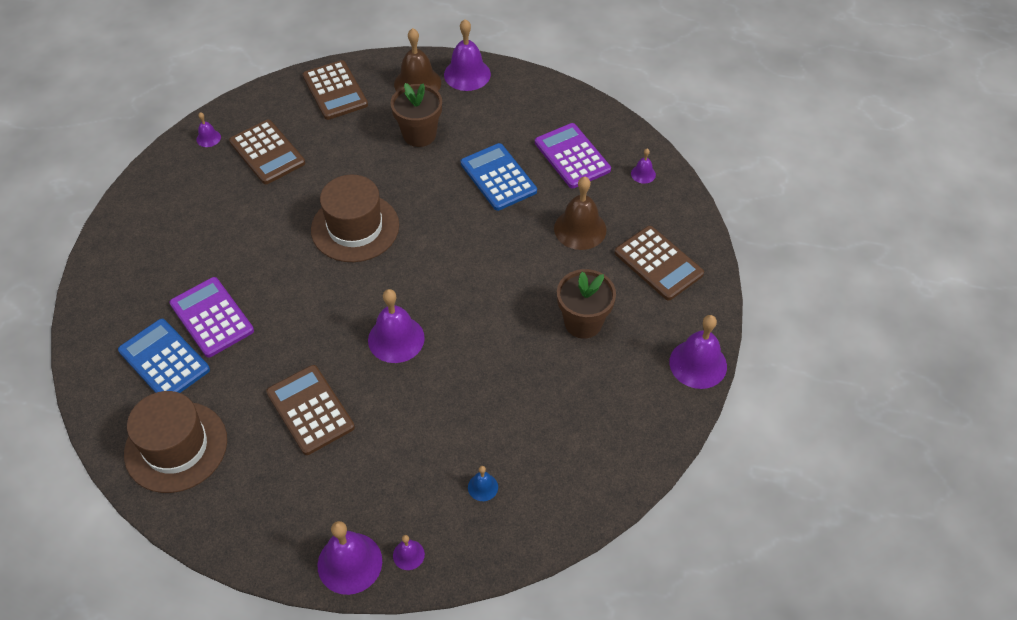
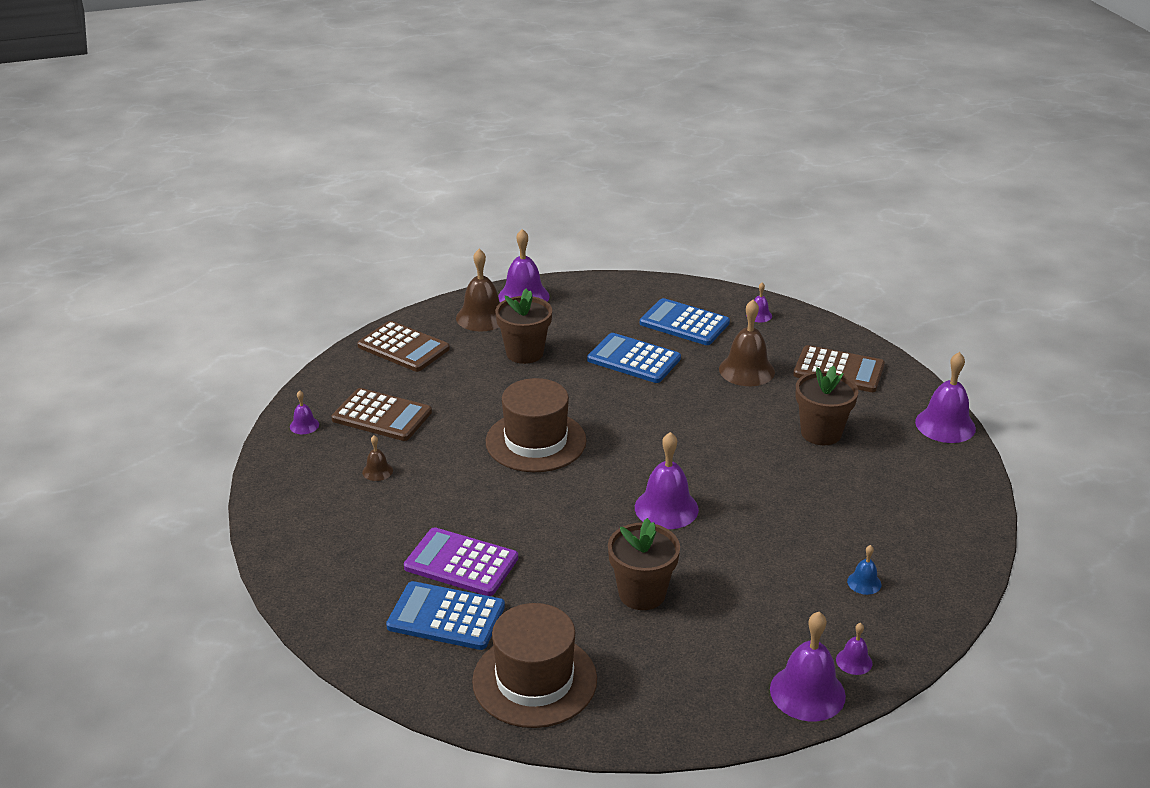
camera: 30 degrees left, 20 degrees down
brown calculator [266,365,355,455] -> brown flower pot [608,518,680,610]
purple calculator [535,123,611,188] -> blue calculator [640,298,730,345]
none -> brown bell [362,436,393,481]

